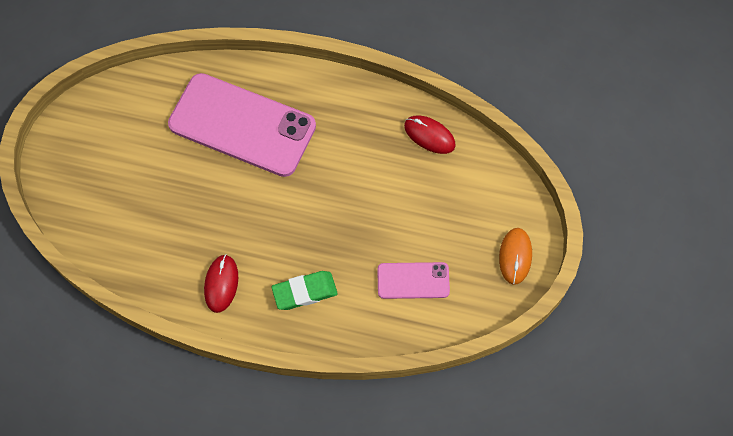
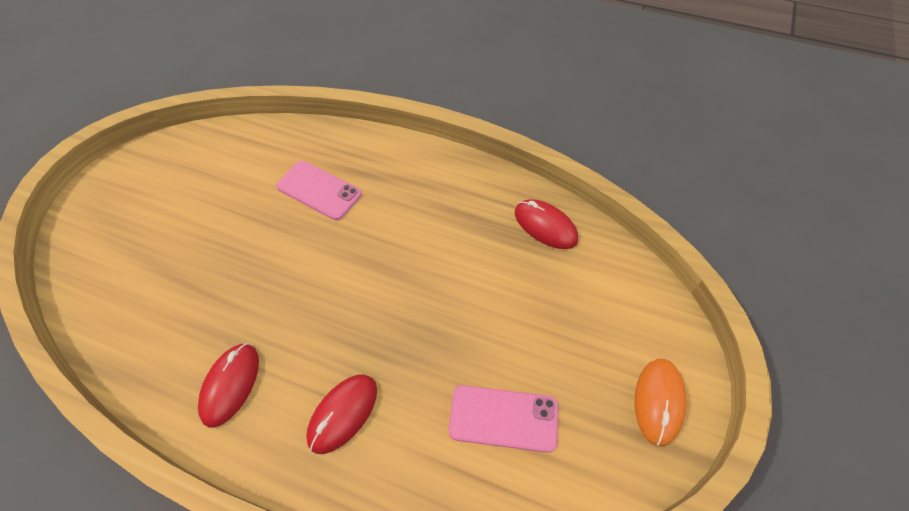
camera: 10 degrees right, 10 degrees down
pink phone [168,73,316,177] -> pink phone [276,161,362,220], size x0.49
green eraser [271,271,338,310] -> red mouse [306,374,377,454]

